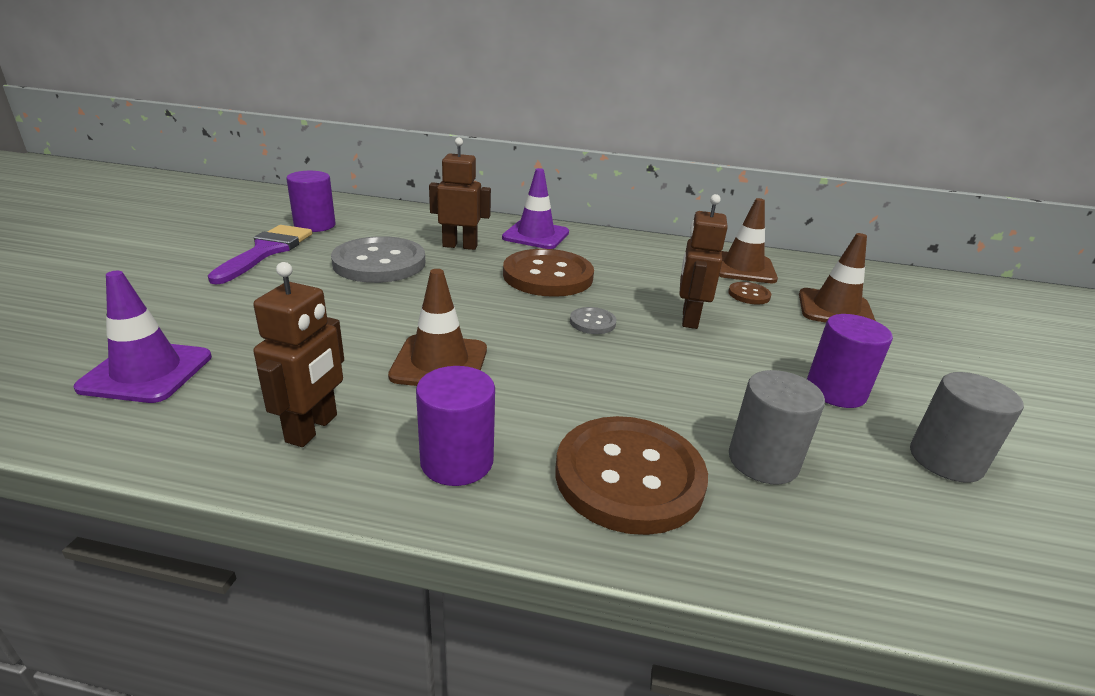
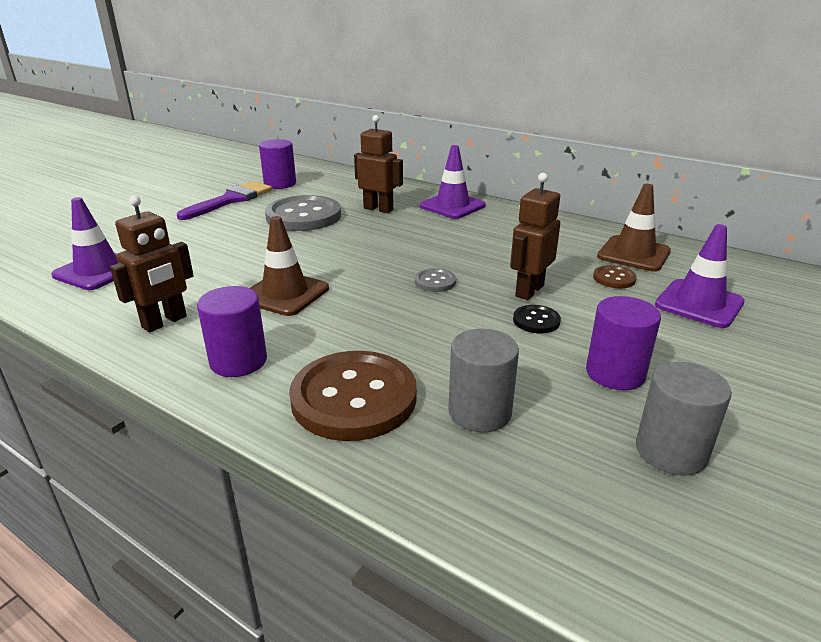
camera: 25 degrees right, 0 degrees up
brown button [503,249,594,297] -> none
brown traffic cone [799,233,876,323] -> purple traffic cone [655,224,745,328]
none -> black button [513,305,561,333]

